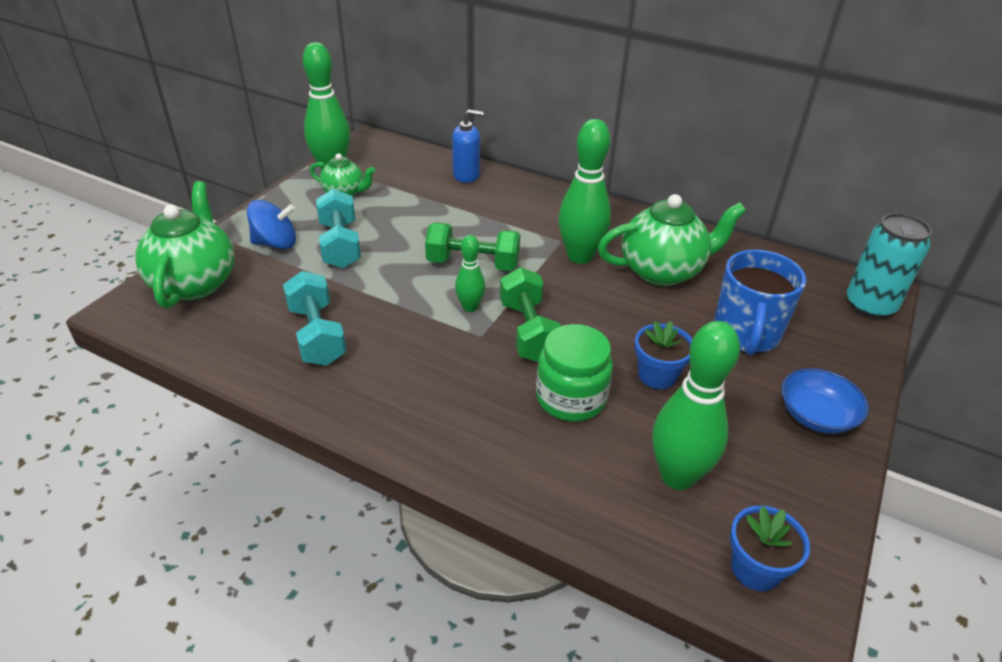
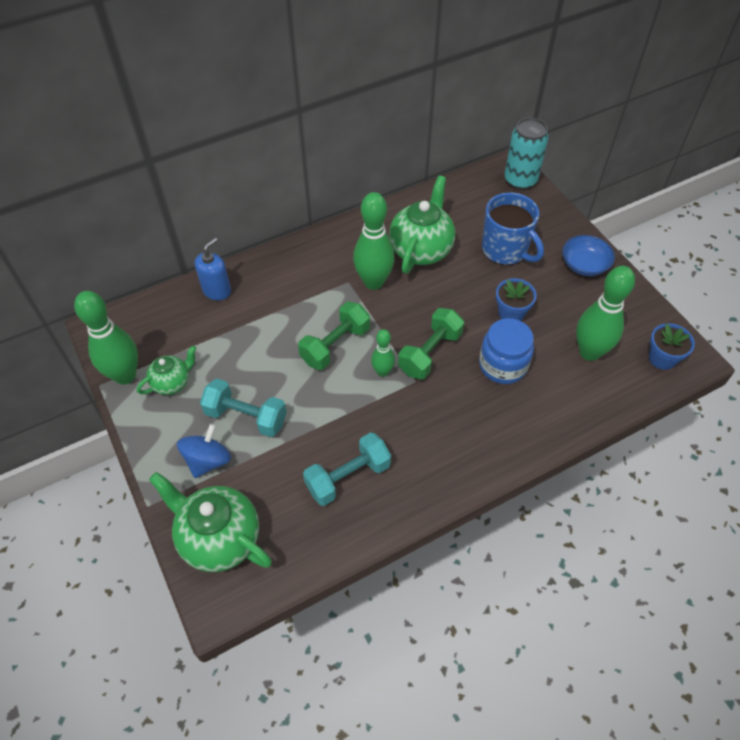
camera: 55 degrees left, 15 degrees up
turquoise dumbbell [283,271,347,366] -> turquoise dumbbell turned 45 degrees counterclockwise [303,432,391,506]
green dumbbell [500,267,561,362] -> green dumbbell turned 75 degrees counterclockwise [398,308,464,379]
green jar [536,324,613,421] -> blue jar [479,318,534,384]

